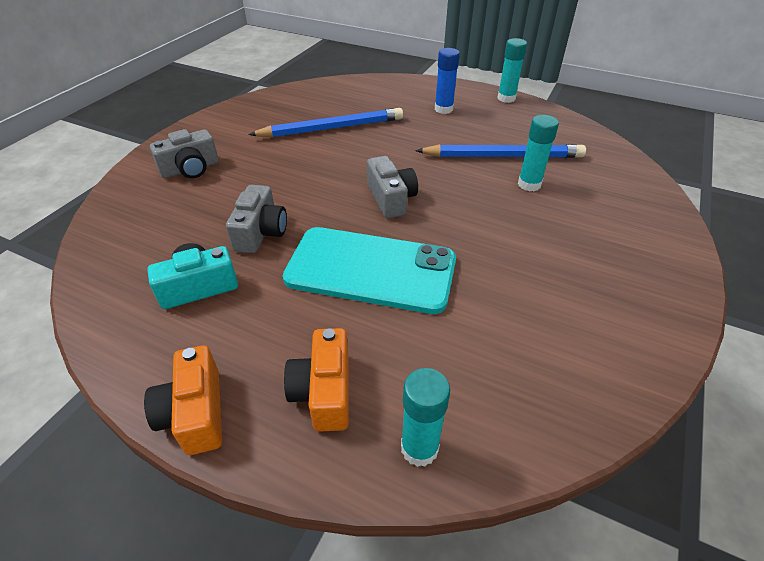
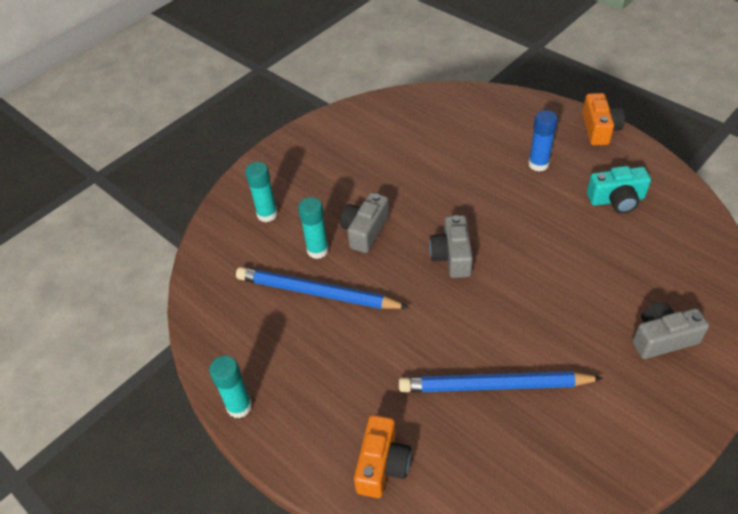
camera: 160 degrees left, 5 degrees up
grey camera [226,185,287,253] -> grey camera moved to [340,193,389,253]
turquoise phone [283,227,456,314] -> none
orange camera [284,328,349,432] -> orange camera moved to [354,415,411,498]
turquoise glue stick [401,368,450,467] -> turquoise glue stick moved to [245,162,278,222]
blue glue stick [435,48,460,114] -> blue glue stick moved to [528,110,558,172]

